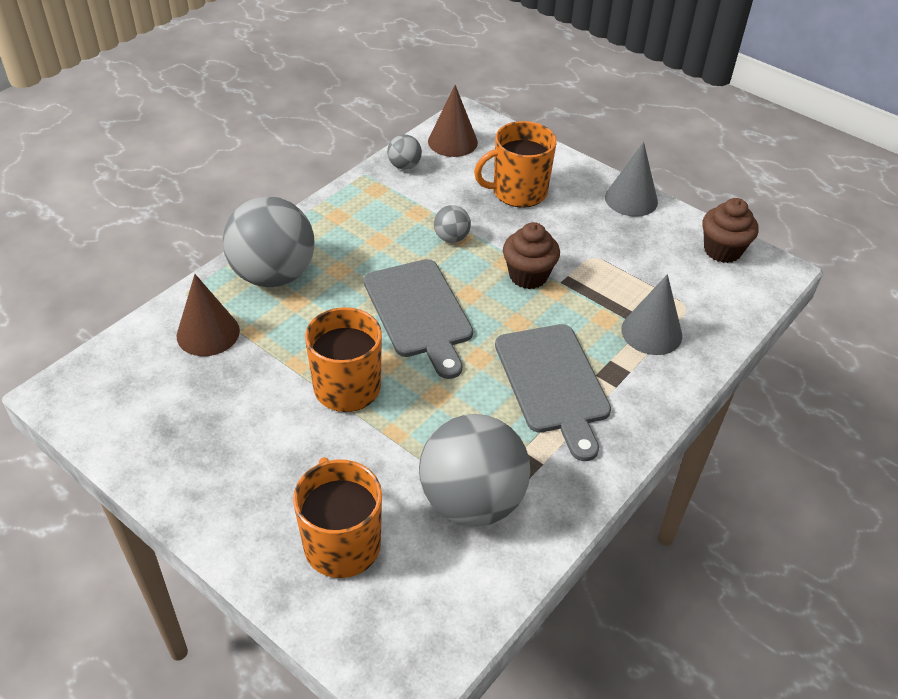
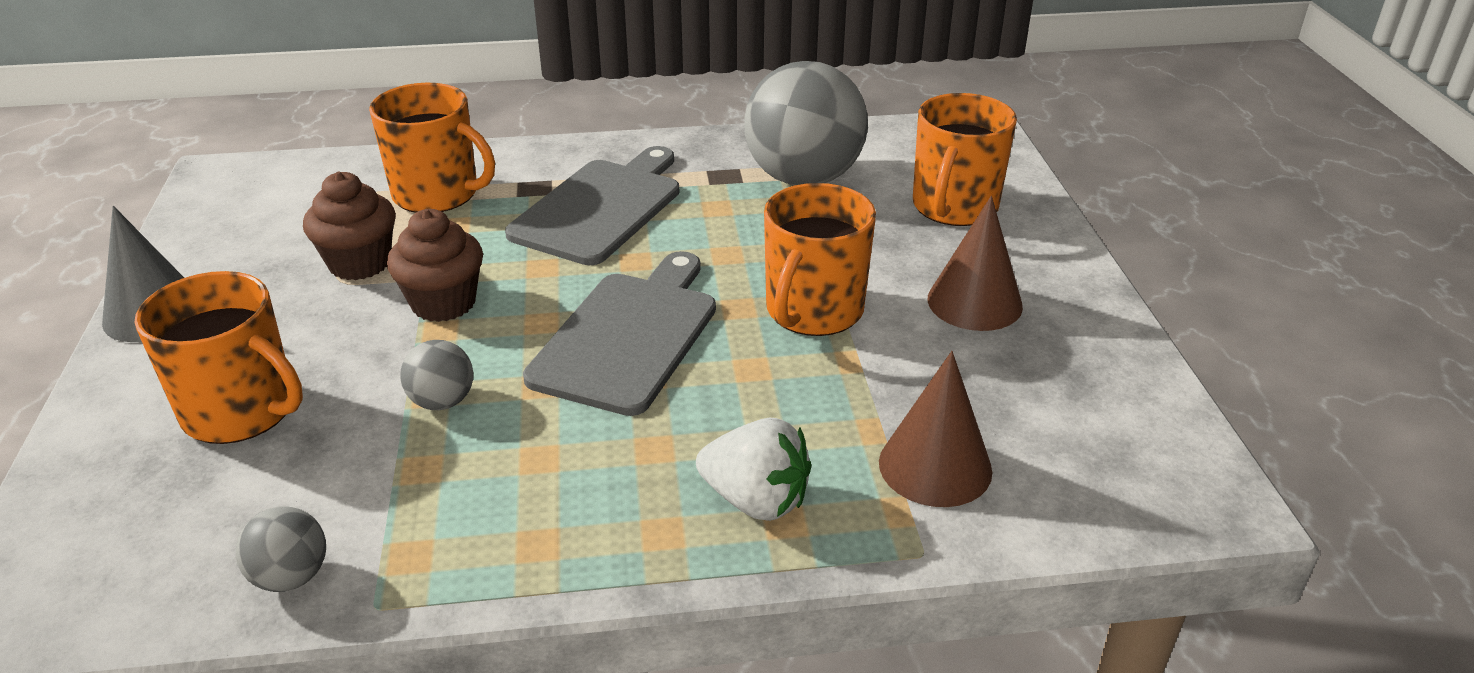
camera: 135 degrees left, 10 degrees down
grey ball [223,196,315,287] -> white strawberry [696,417,811,521]
brown cone [428,85,478,157] -> brown cone moved to [928,196,1023,331]
grey cone [621,274,682,355] -> orange mug [369,83,495,213]
brown cupcake [702,198,758,263] -> brown cupcake moved to [303,171,396,280]

